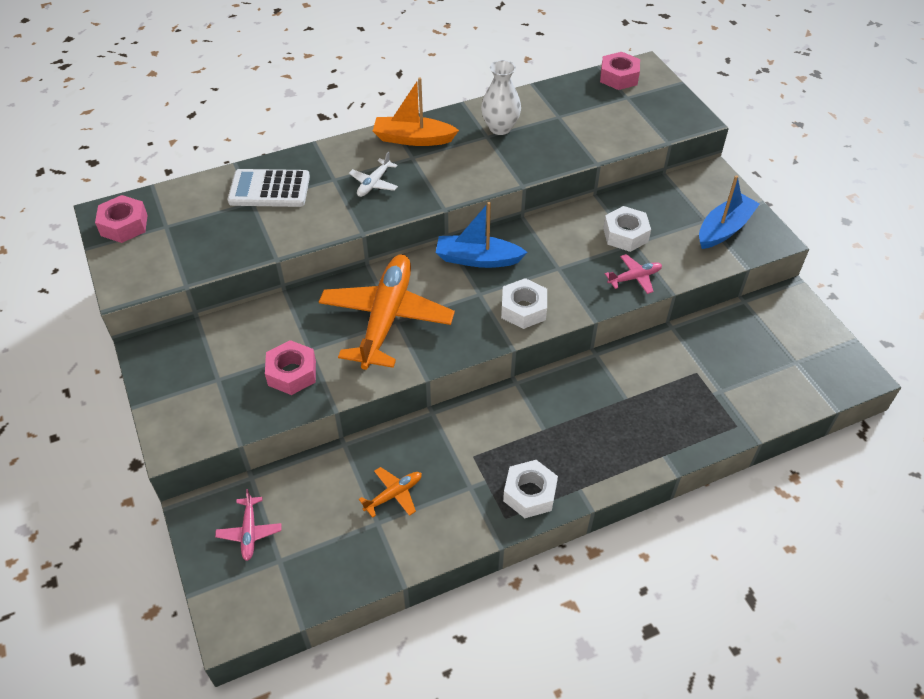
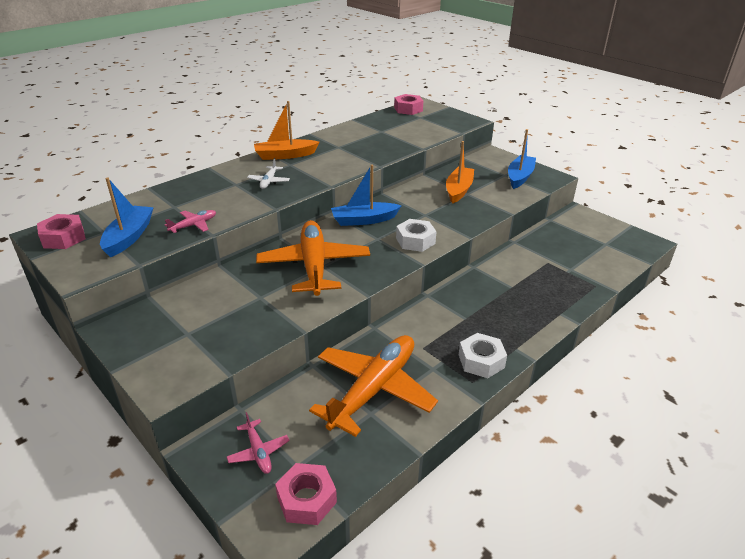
camera: 20 degrees left, 15 degrees down
white calculator [228,169,310,207] -> none
pink nut [265,340,316,395] -> pink nut moved to [275,463,337,525]
orange plane [359,467,422,518] -> orange plane [309,335,438,437], size x2.35
white vase [481,60,521,135] -> none
white nut [603,206,651,252] -> orange boat [446,141,474,204]
pink plane [605,254,662,294] -> pink plane moved to [165,210,216,233]
none -> blue boat [100,178,154,258]

